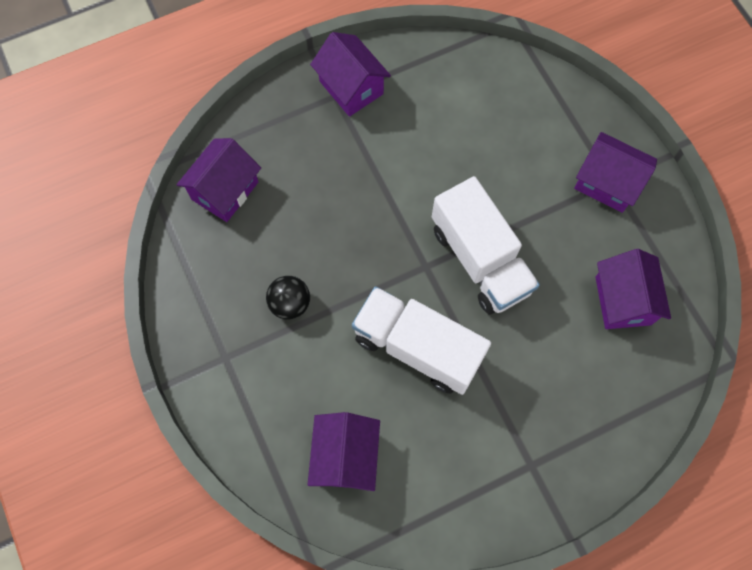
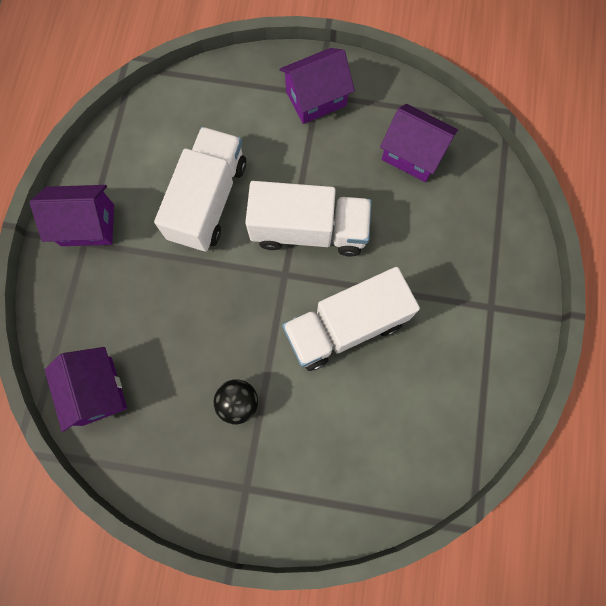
camera: 55 degrees left, 5 degrees up
purple house [308,412,380,491] -> none
none -> white truck [154,127,246,252]

